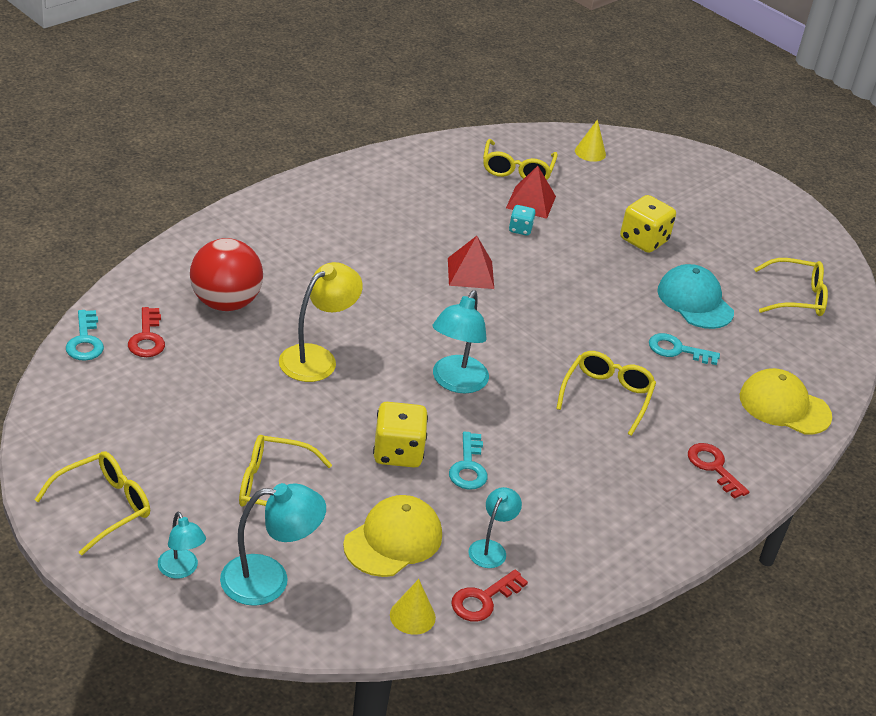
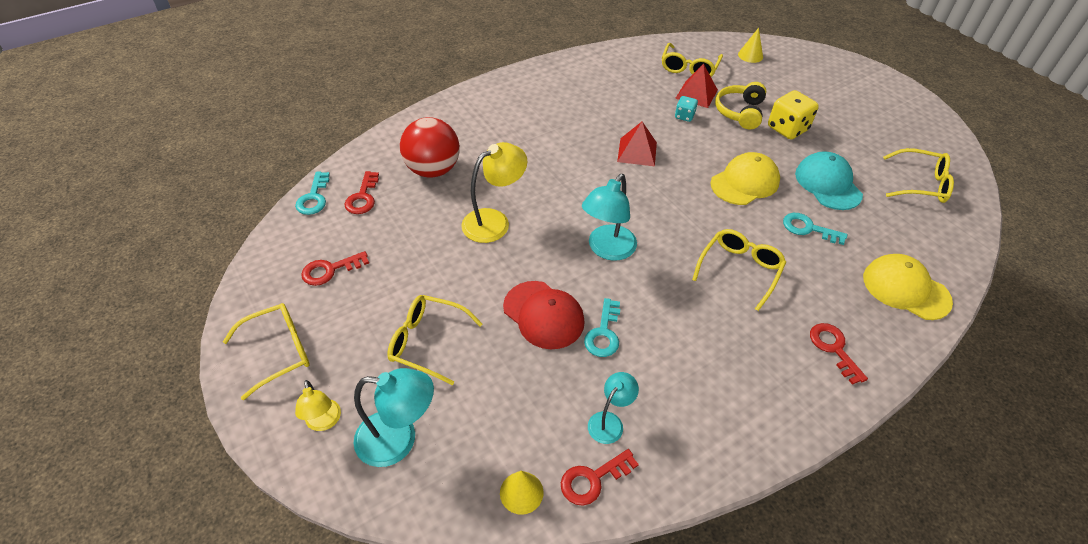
camera: 15 degrees right, 10 degrees up
turquoise lamp [158,512,206,579] -> yellow lamp [295,380,341,431]
yellow cap [343,495,442,577] -> yellow cap moved to [711,152,780,205]
yellow dice [373,402,428,468] -> red cap [503,281,585,349]
none -> red key [301,251,369,286]
none -> yellow headphones [715,82,766,130]

